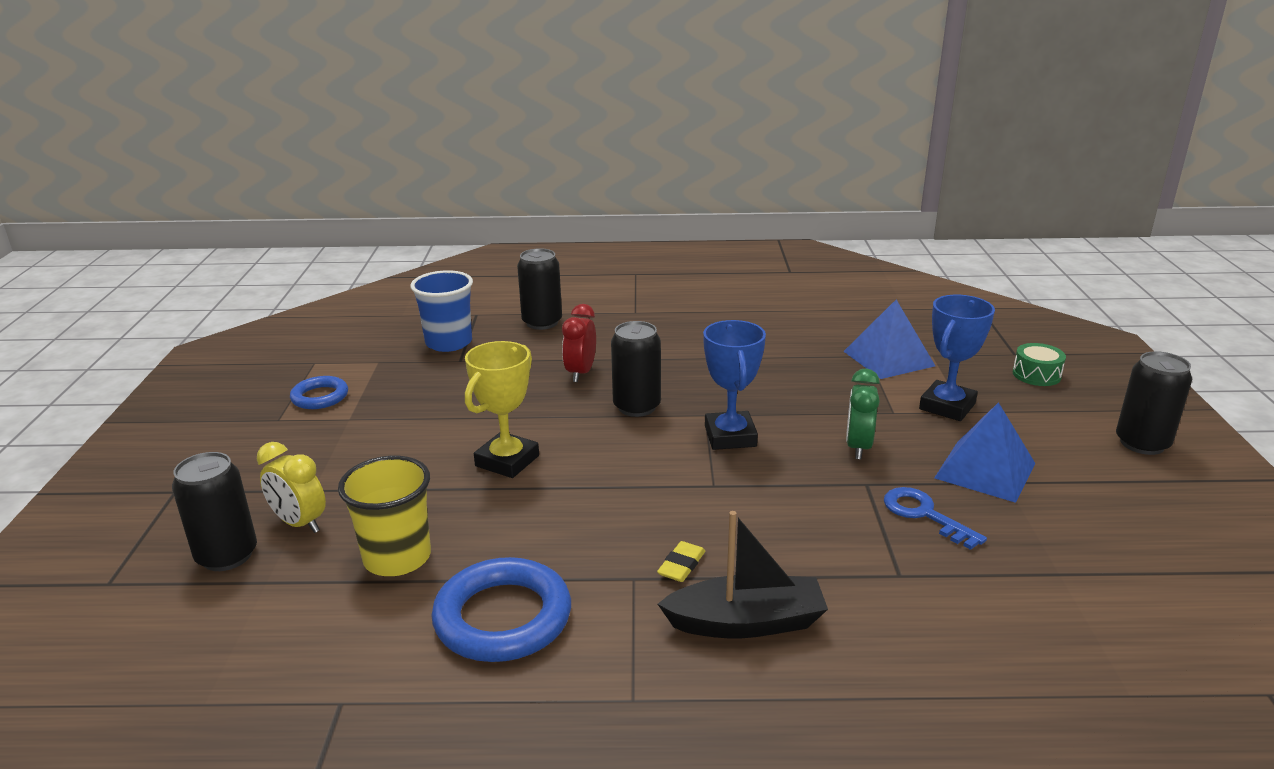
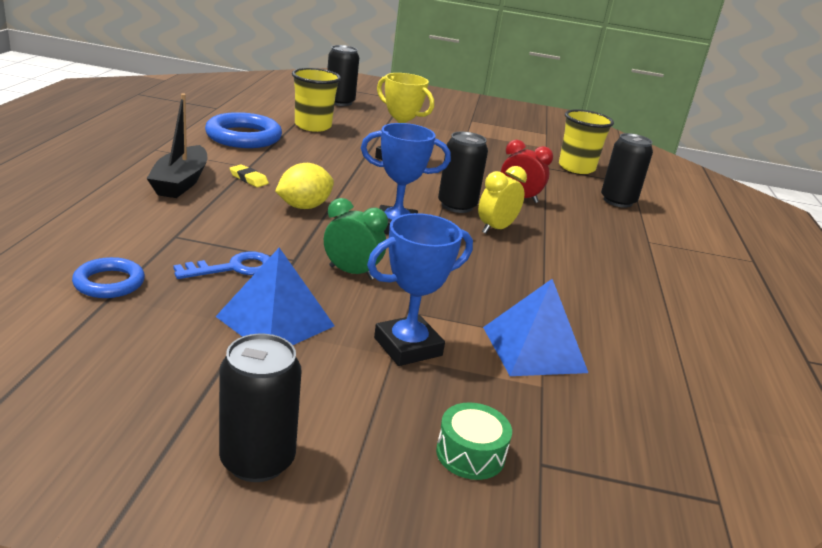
camera: 95 degrees right, 0 degrees up
yellow clock [257,442,326,533] -> yellow clock moved to [478,166,527,234]
blue ring [290,376,348,409] -> blue ring moved to [72,257,145,298]
blue cup [410,270,473,352] -> yellow cup [559,109,614,174]
blue trophy [919,295,995,421] -> blue trophy turned 75 degrees counterclockwise [367,213,473,366]
none -> yellow lemon [275,163,334,209]

